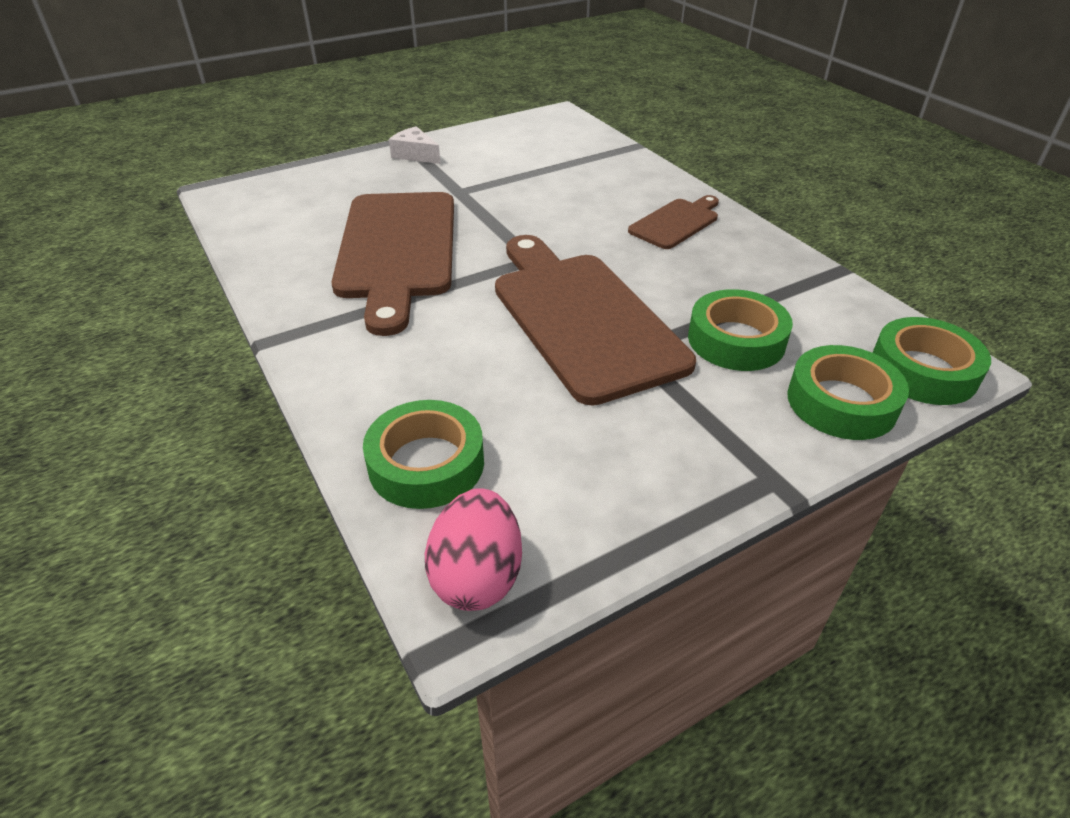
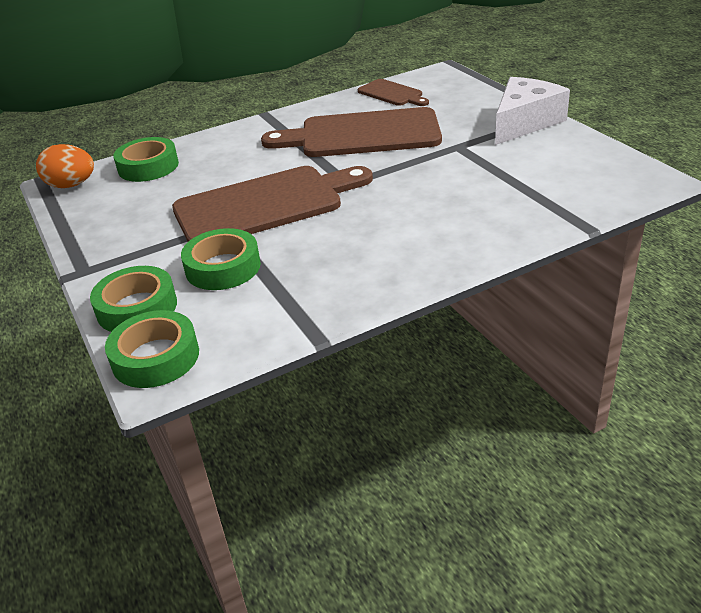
camera: 95 degrees right, 5 degrees down
white cheese [389,126,441,164] -> white cheese [495,77,570,145], size x1.91
pink egg [425,488,522,611] -> orange egg [36,144,94,188]
brown cutting board [628,195,719,249] -> brown cutting board moved to [358,79,429,106]

